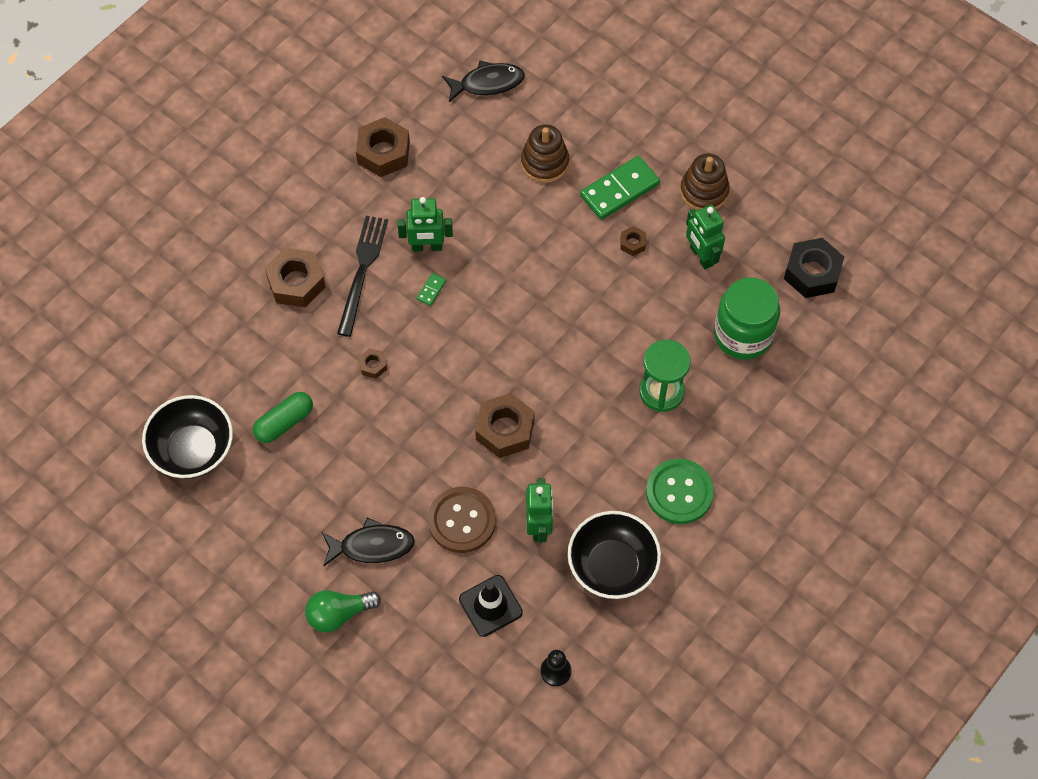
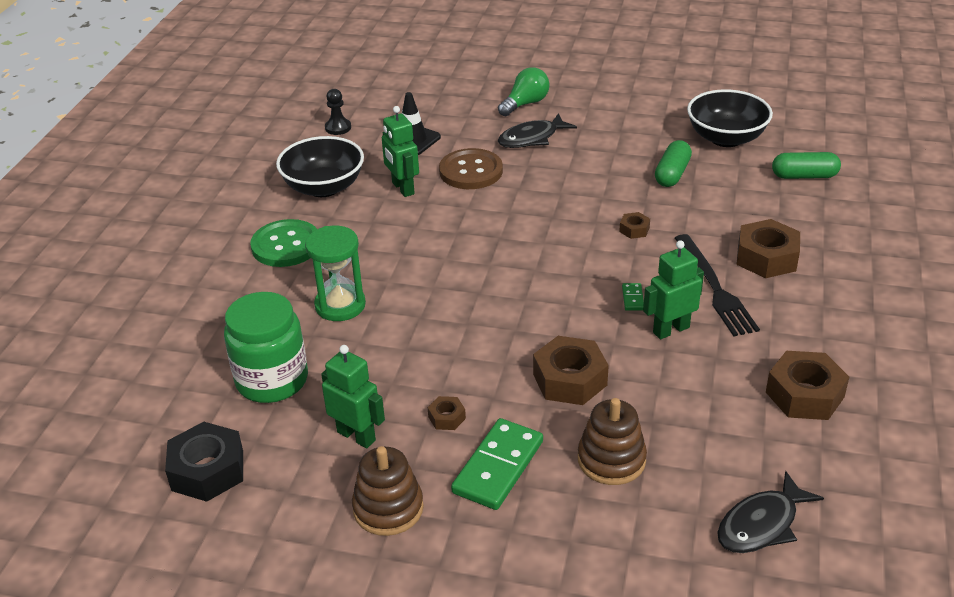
camera: 155 degrees right, 25 degrees down
brown nut [475,393,535,458] -> brown nut moved to [533,336,609,405]
none -> green capsule [772,152,841,179]

